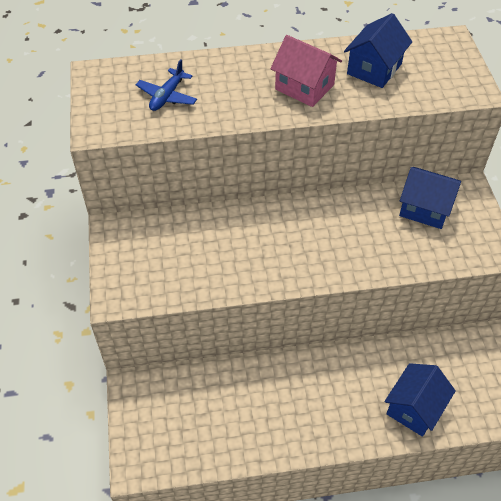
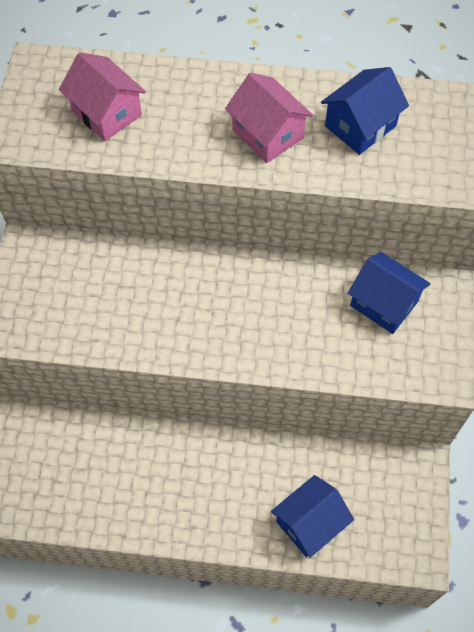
camera: 15 degrees right, 10 degrees up
blue plane [136,59,197,111] -> pink house [59,52,146,141]

